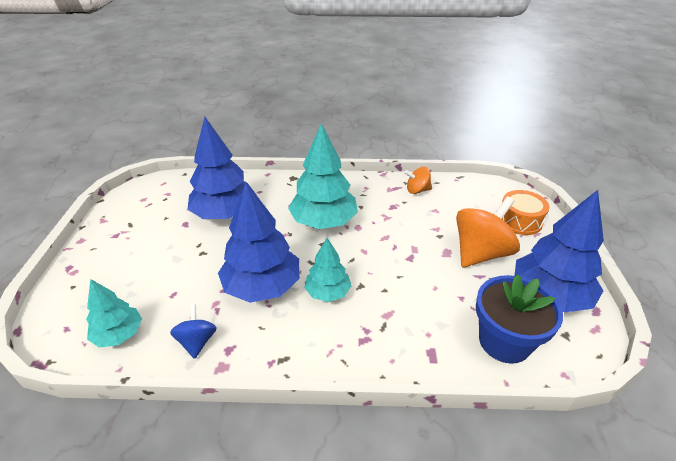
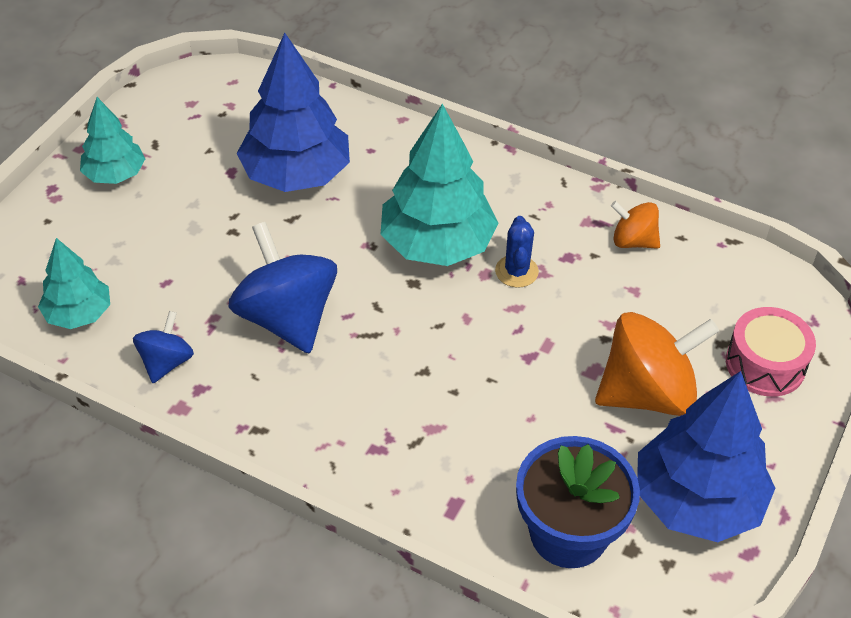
camera: 25 degrees right, 10 degrees up
blue tree [218,182,300,303] -> blue spinning top [229,222,337,354]
turquoise tree [304,238,352,302] -> turquoise tree moved to [80,97,145,184]
orange drum [502,190,550,235] -> pink drum [726,307,816,397]
none -> blue cactus [495,216,539,288]

